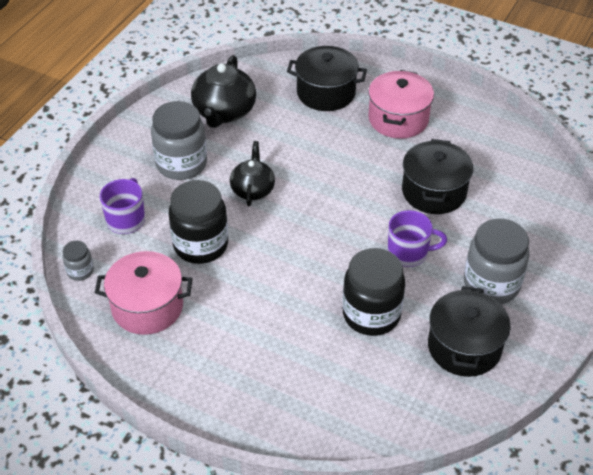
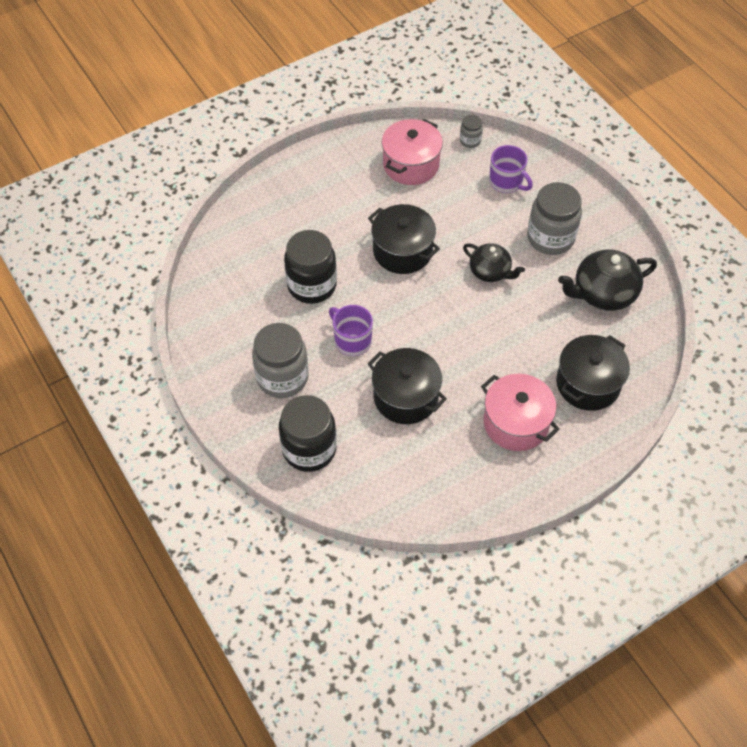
camera: 120 degrees right, 10 degrees up
black jar [169,180,228,264] -> black jar moved to [279,395,337,472]
black teapot [191,55,256,128] -> black teapot turned 60 degrees counterclockwise [558,249,657,311]
purple mug [388,210,447,267] -> purple mug turned 105 degrees clockwise [329,305,373,356]
black pot [428,286,511,377] -> black pot moved to [368,204,440,274]

